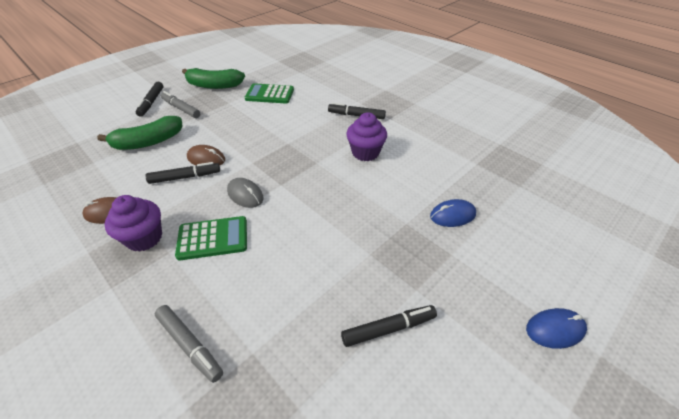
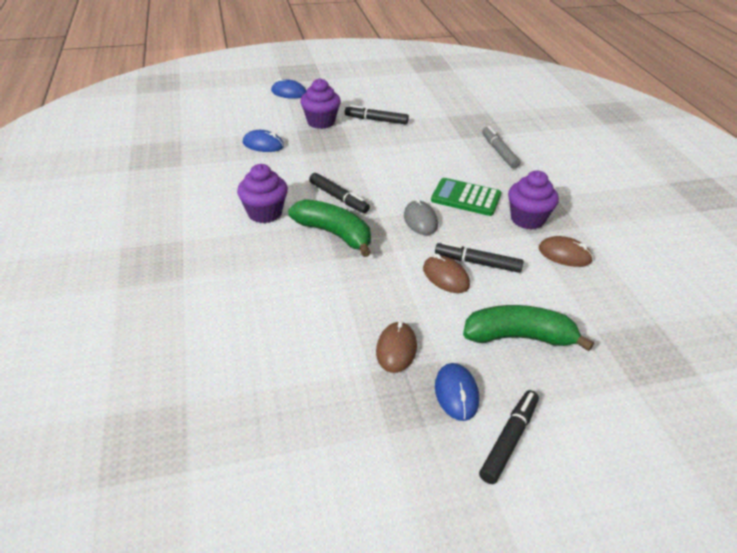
camera: 150 degrees left, 5 degrees down
grey marker [161,91,200,118] -> blue mouse [435,363,479,421]
green banana [182,68,245,89] -> green banana moved to [288,199,371,257]
green calculator [245,83,294,104] -> none
black marker [328,103,386,119] -> black marker moved to [309,173,370,213]
none -> purple cupcake [300,78,341,129]
none -> brown mouse [376,321,417,373]

